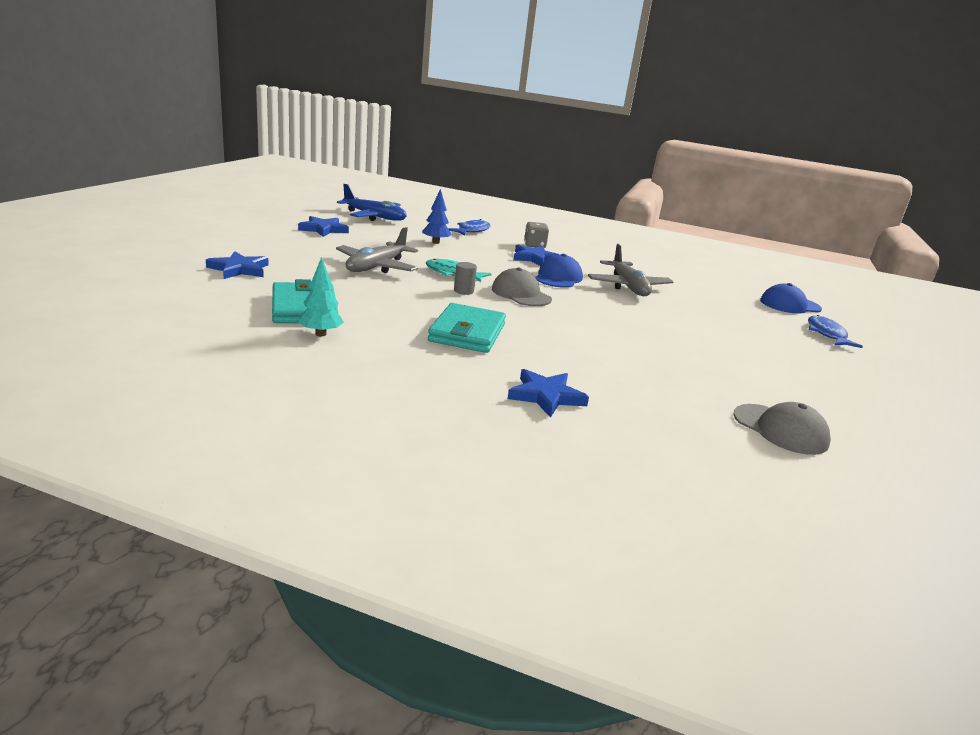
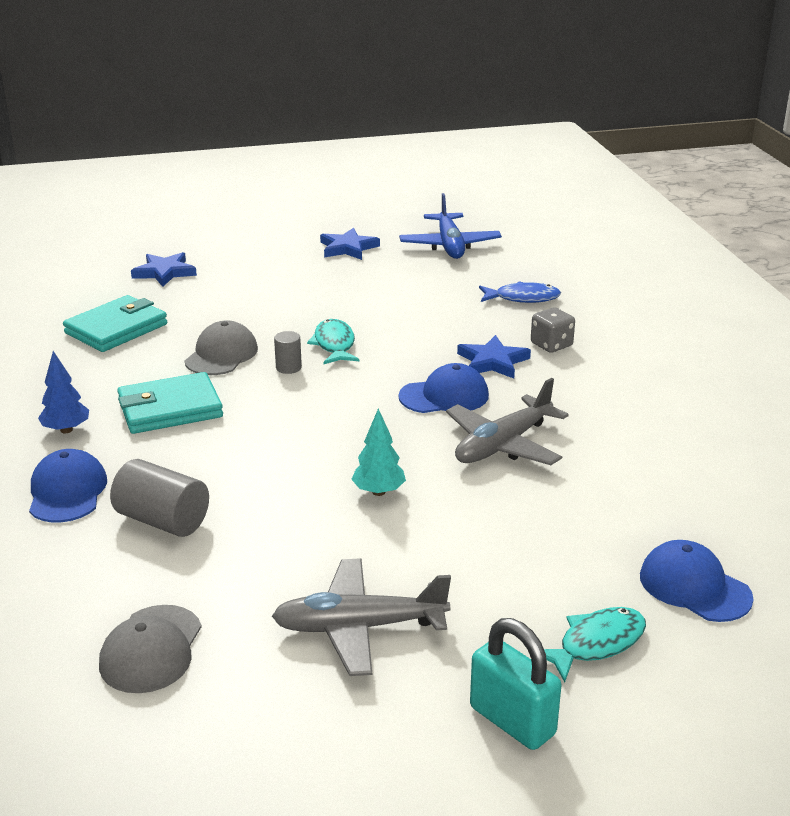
camera: 60 degrees right, 5 degrees up
turquoise tree [298,257,344,336] -> turquoise tree moved to [351,408,406,496]
grey plane [336,227,418,273] -> grey plane moved to [272,558,451,676]
blue tree [423,189,452,244] -> blue tree moved to [38,351,89,433]
grey cap [492,267,552,306] -> grey cap moved to [185,321,258,375]
blue star [508,369,589,418] -> blue cap [29,449,107,523]
blue fish [808,315,863,348] -> turquoise fish [544,607,646,682]
none -> grey cylinder [110,459,209,537]
none -> turquoise padlock [470,618,561,750]

